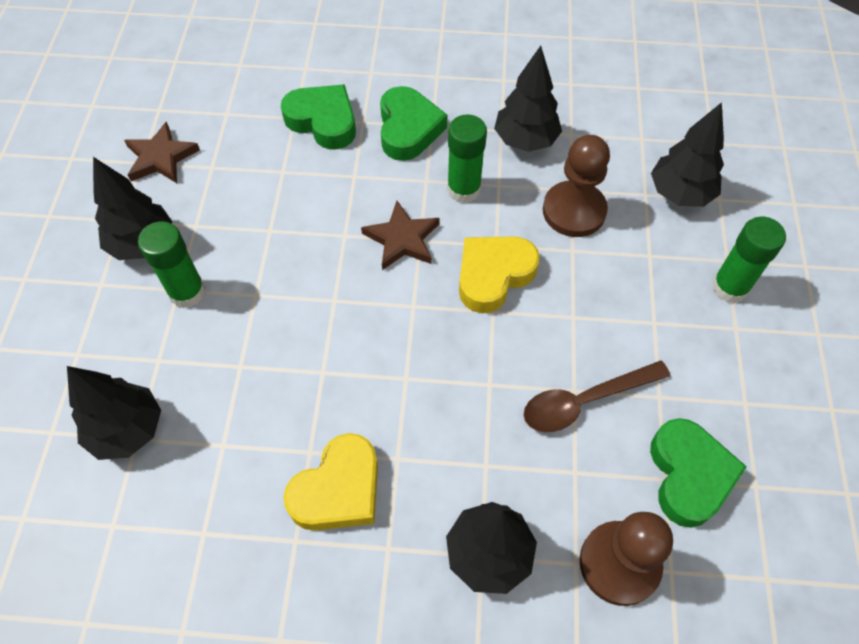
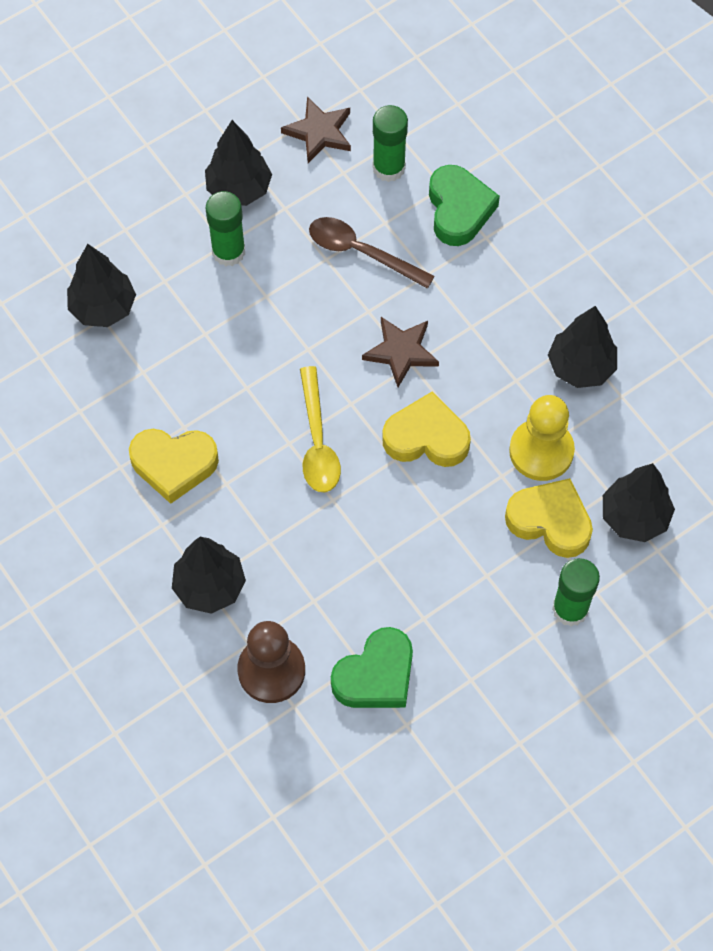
camera: 50 degrees right, 5 degrees up
green heart [380,86,447,161] -> none
green glue stick [447,115,487,203] -> green glue stick moved to [373,105,408,182]
brown spoon [524,361,670,432] -> brown spoon moved to [309,217,435,289]
brown pawn [543,135,610,237] -> yellow pawn [509,395,575,481]
none -> yellow spoon [300,366,341,492]
none -> yellow heart [505,478,593,558]

